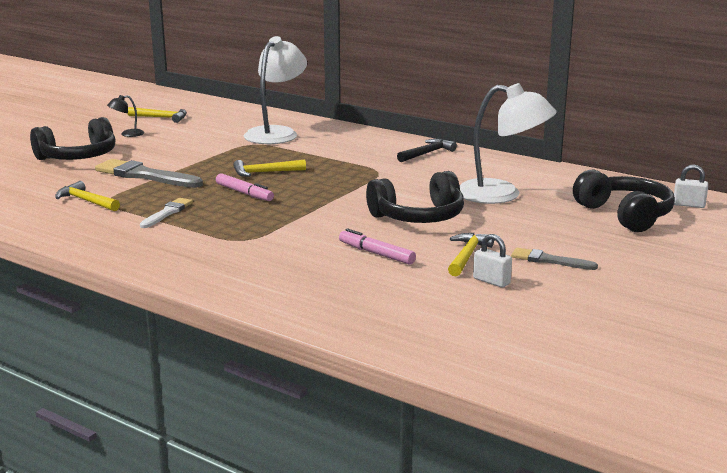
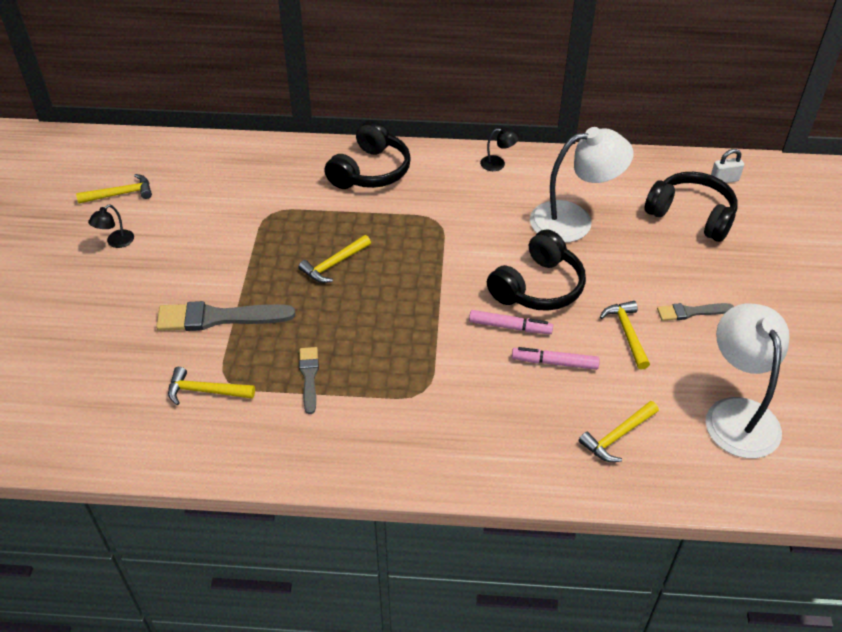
camera: 30 degrees left, 25 degrees up
black headphones [30,117,115,160] -> black headphones moved to [324,120,411,189]
white brush [140,198,193,228] -> grey brush [299,347,319,414]
pink marker [216,173,274,201] -> pink marker moved to [469,310,553,334]
white lamp [244,36,307,144] -> white lamp moved to [706,303,790,458]
black hammer [397,139,457,162] -> none
white padlock [473,234,512,287] -> none
none -> black lamp [480,127,519,171]
none -> yellow hammer [579,401,659,462]

